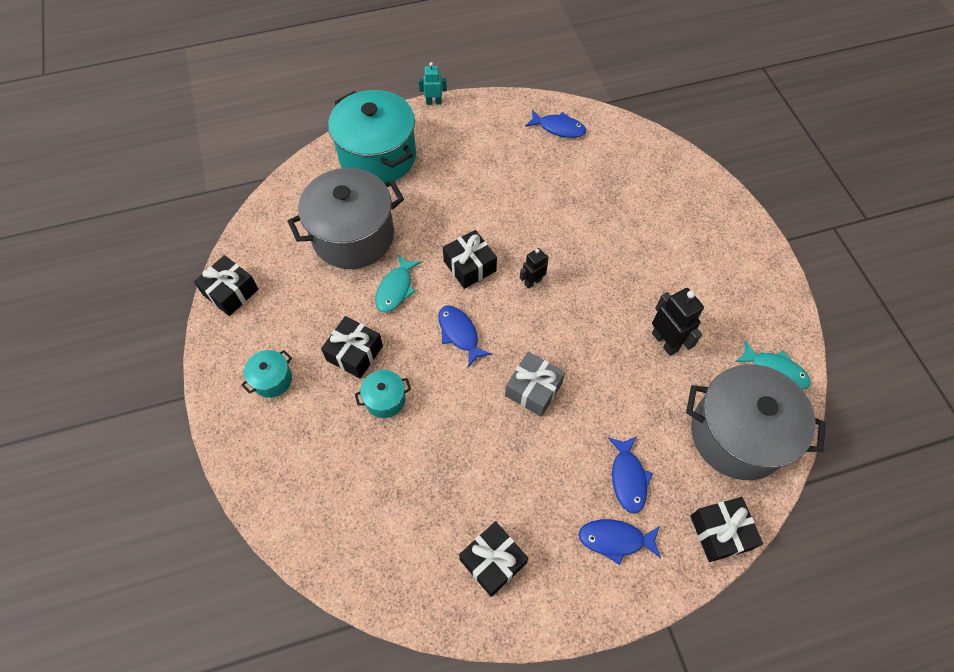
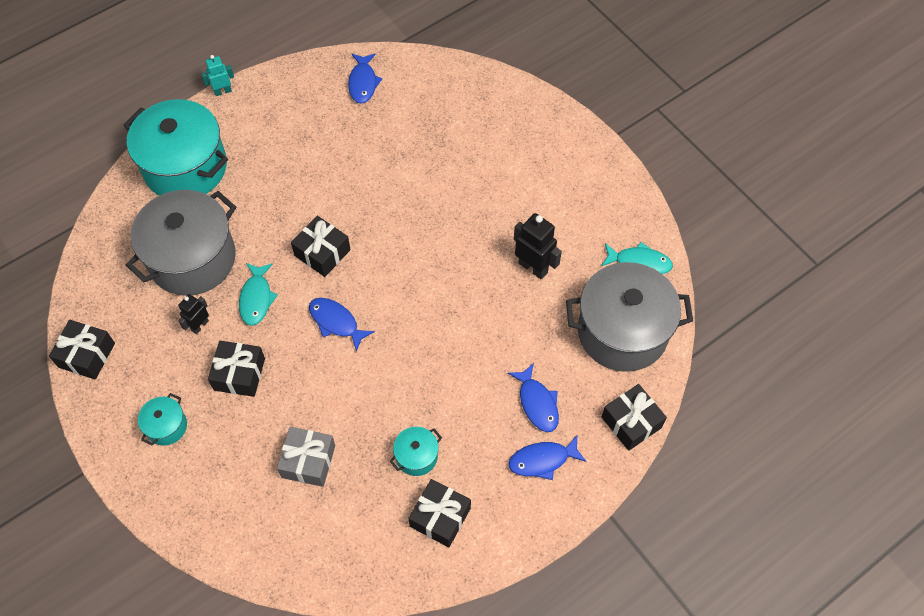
camera: 20 degrees left, 0 degrees up
turquoise pot [355,370,411,418] -> turquoise pot moved to [390,427,442,476]
grey gift [505,352,565,417] -> grey gift moved to [277,427,335,487]
black robot [520,248,549,289] -> black robot moved to [178,294,209,334]
blue fish [525,110,586,138] -> blue fish turned 90 degrees clockwise [348,53,382,104]

